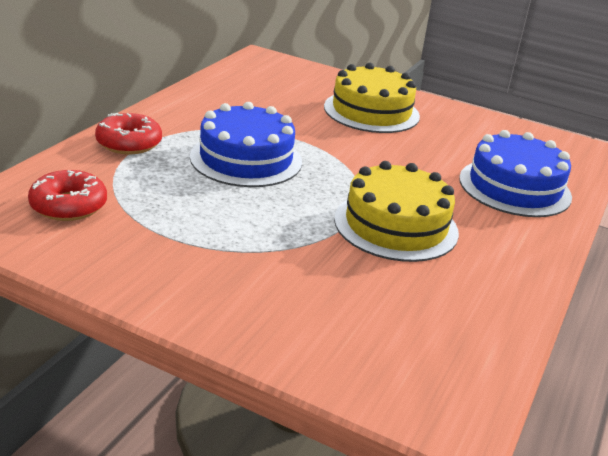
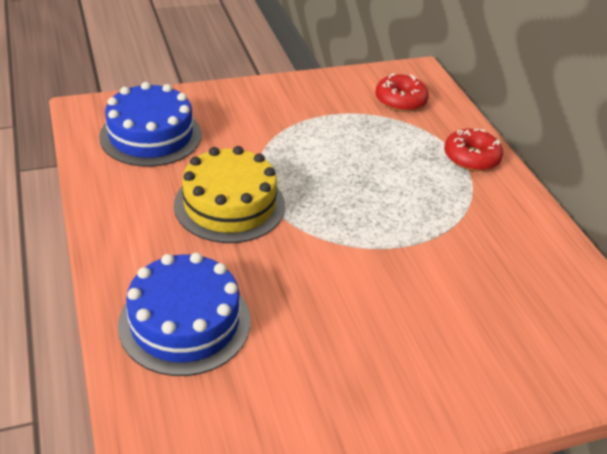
camera: 135 degrees right, 10 degrees up
blue cake [190,102,302,187] -> blue cake moved to [99,82,202,167]
yellow cake [324,63,420,133] -> none

